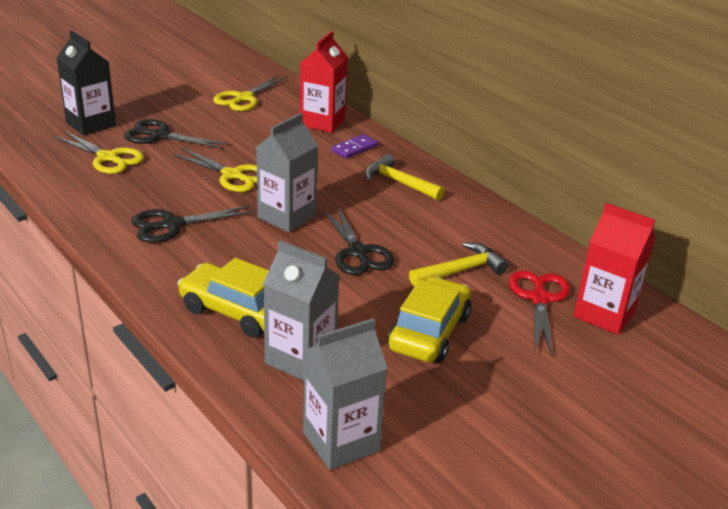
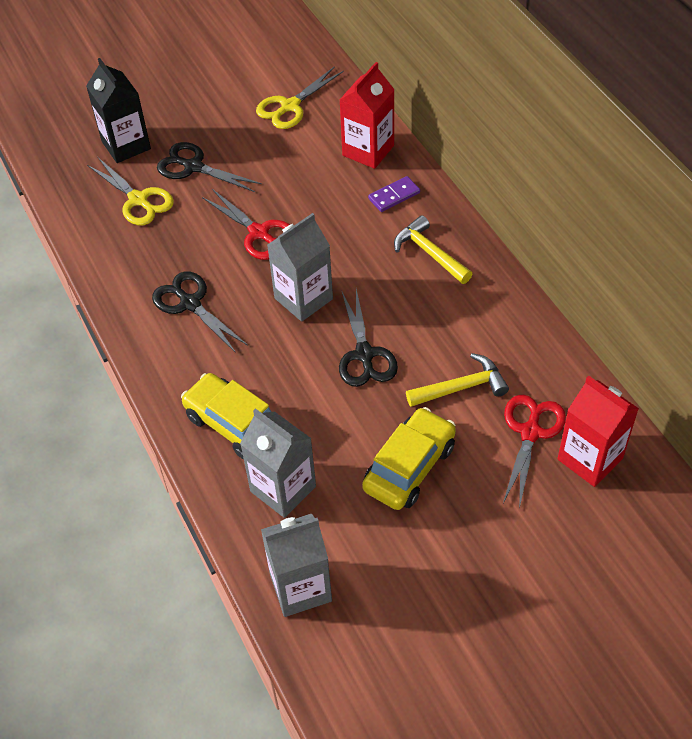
camera: 15 degrees right, 20 degrees up
black scissors [131,206,254,243] -> black scissors turned 60 degrees clockwise [152,271,248,353]
yellow scissors [172,147,257,192] -> red scissors [202,189,290,260]

